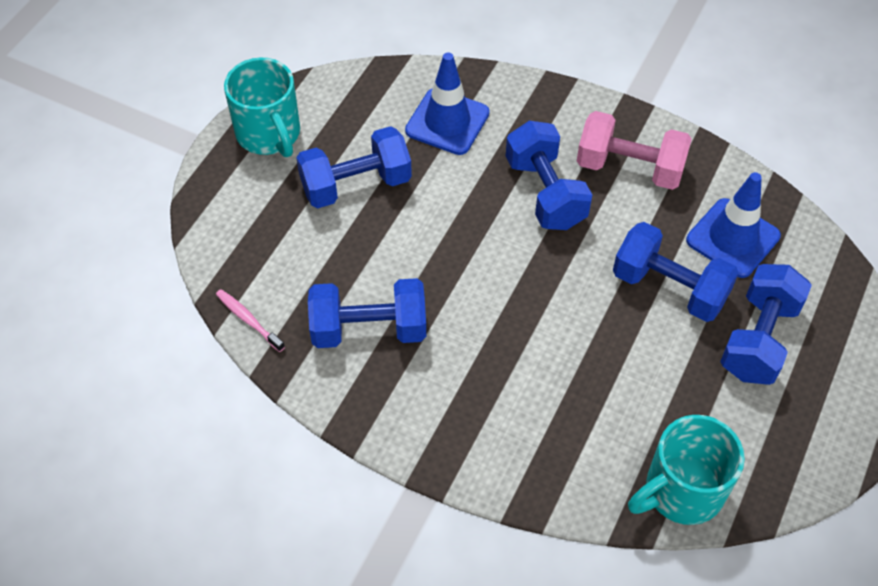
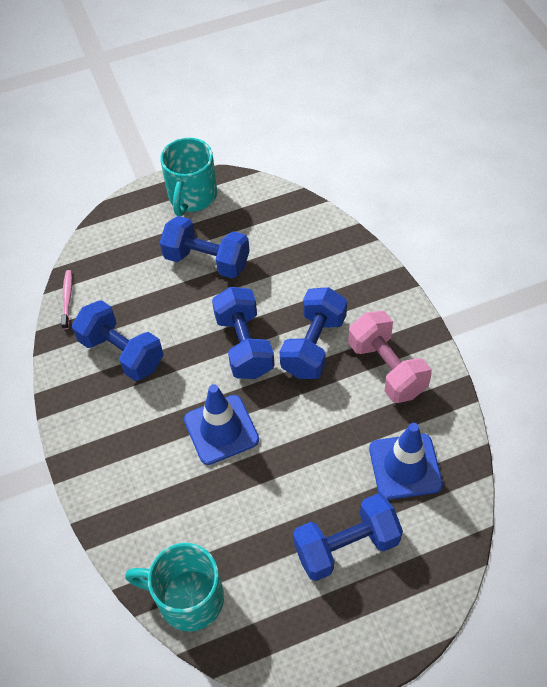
camera: 45 degrees right, 0 degrees up
blue traffic cone [405,53,490,155] -> blue traffic cone moved to [184,384,259,465]
blue dumbbell [613,222,739,322] -> blue dumbbell moved to [212,287,275,379]

